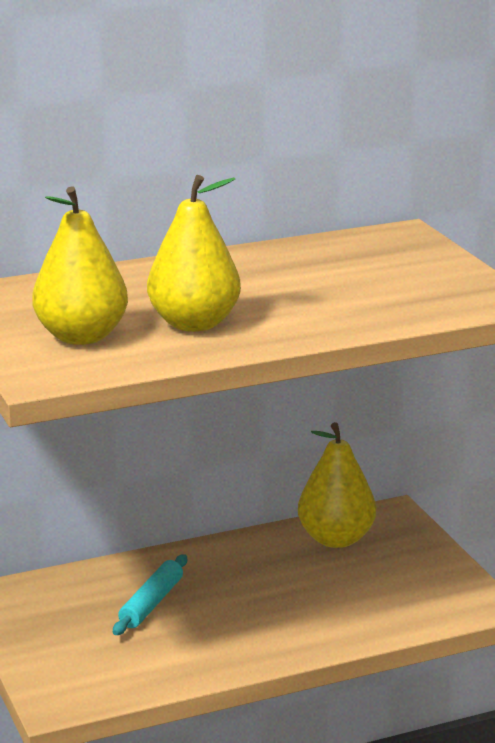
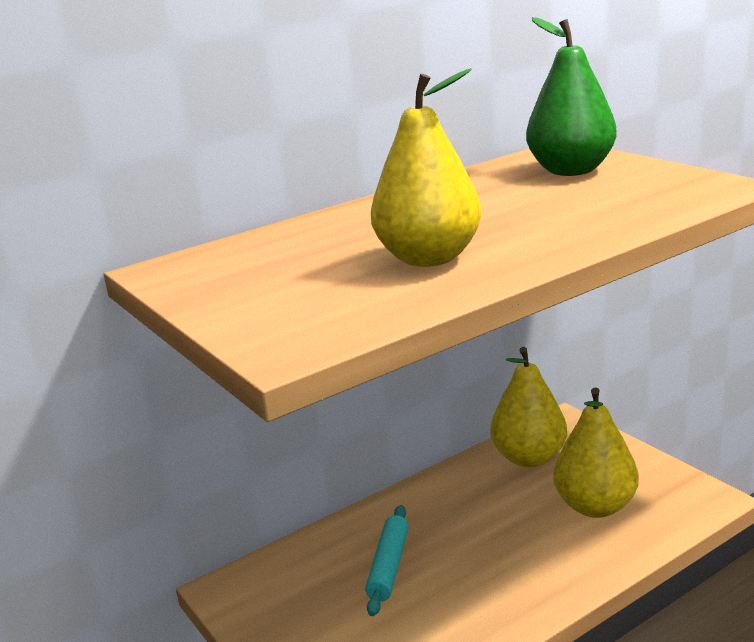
camera: 10 degrees left, 0 degrees up
yellow pear [32,186,128,345] -> yellow pear moved to [553,387,639,518]
none -> green pear [526,17,617,176]

